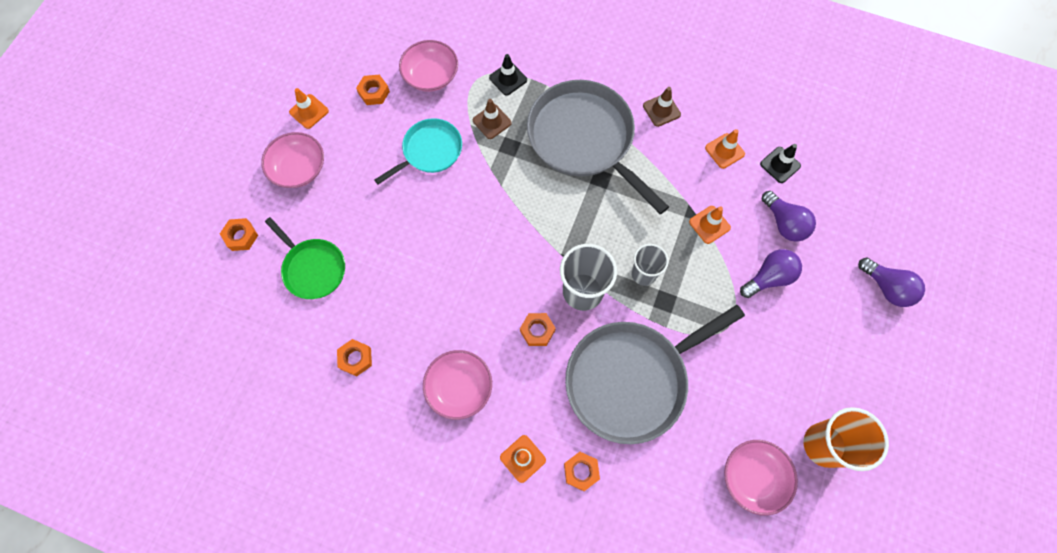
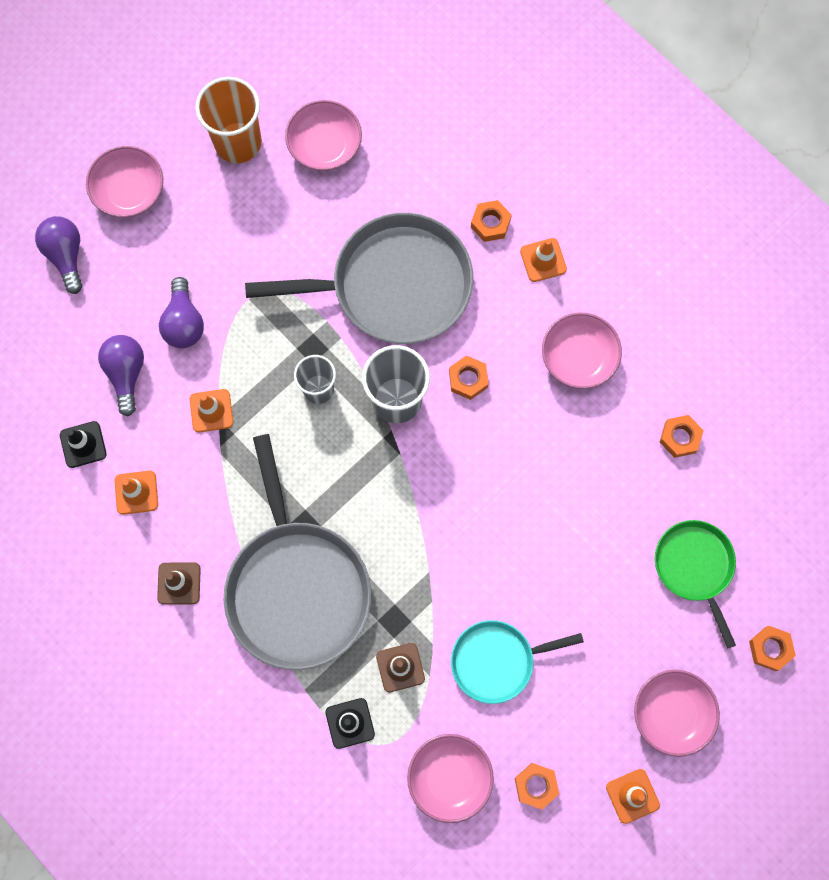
camera: 155 degrees left, 5 degrees up
purple light bulb [740,249,802,298] -> purple light bulb turned 90 degrees counterclockwise [159,277,204,348]
none -> pink bowl [86,146,163,218]

